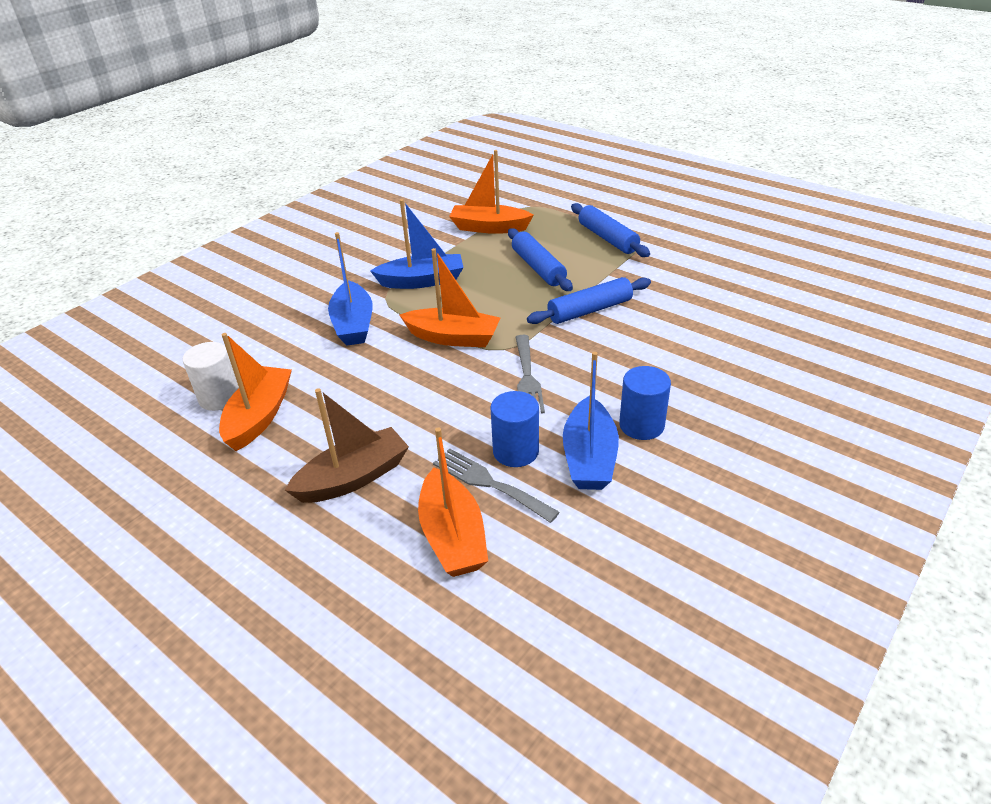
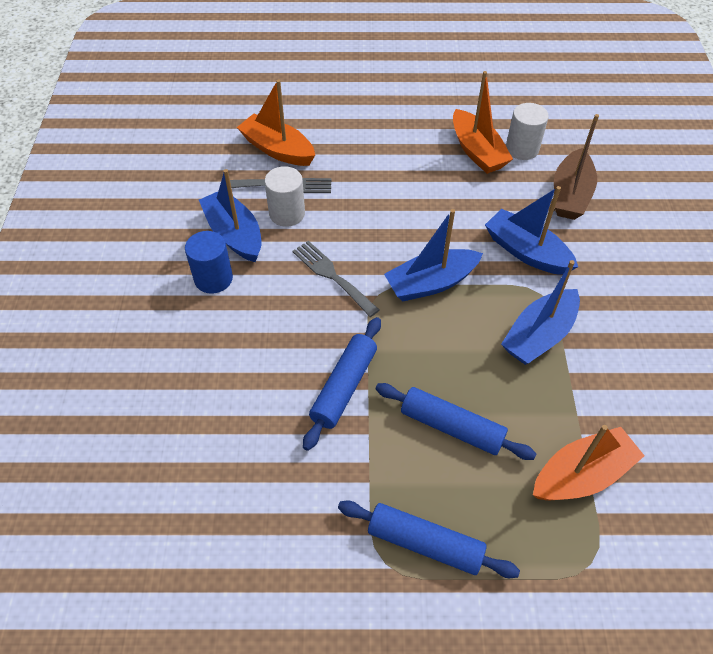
camera: 140 degrees right, 15 degrees up
brown boat [285,388,409,503] -> brown boat moved to [554,114,599,220]
orange boat [400,248,500,347] -> blue boat [384,209,483,301]
blue cylinder [490,391,539,467] -> white cylinder [265,166,305,227]

